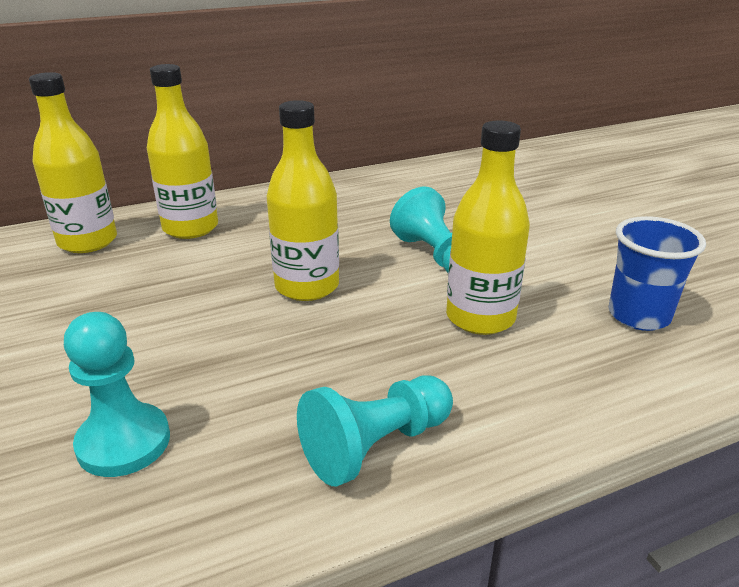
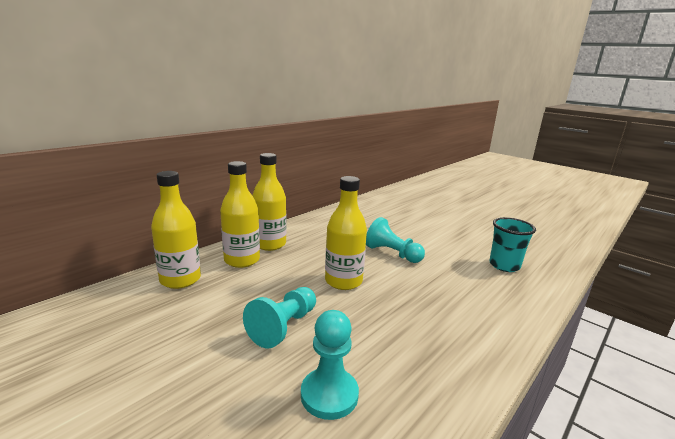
camera: 25 degrees left, 10 degrees down
turquoise pawn [297,375,453,487] -> turquoise pawn moved to [243,287,316,349]
yellow bottle [446,120,530,335] -> yellow bottle moved to [252,153,287,251]
blue cup [609,216,706,331] -> turquoise cup [489,217,536,272]

